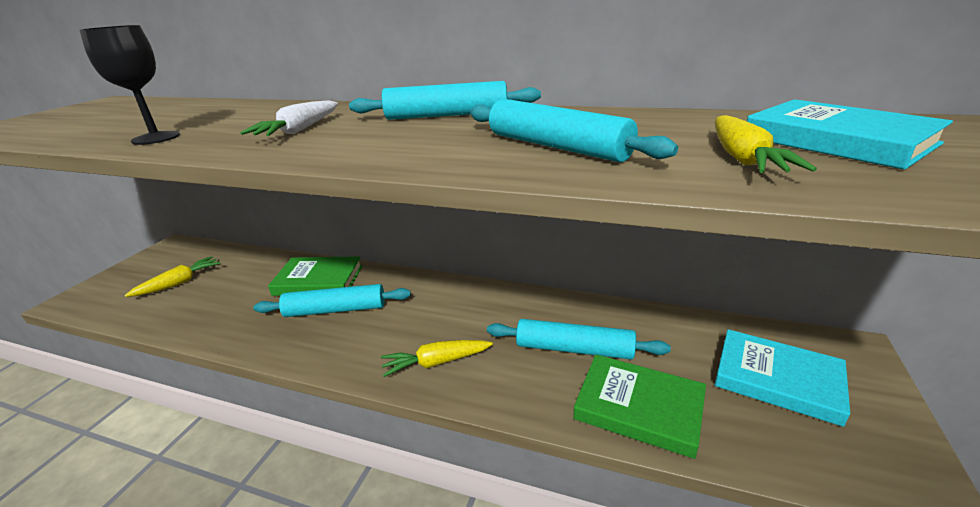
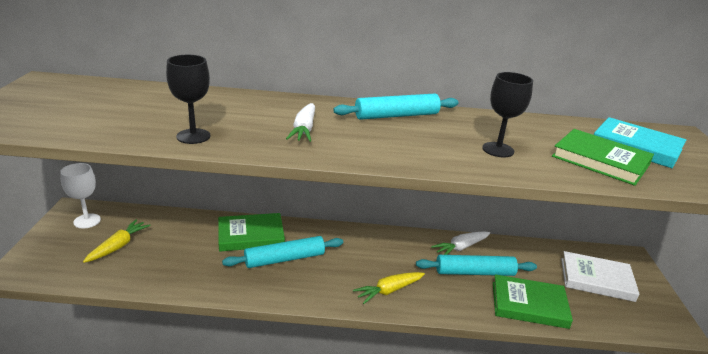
camera: 20 degrees left, 0 degrees up
turquoise rolling pin [470,99,678,162] -> black goblet [482,72,533,157]
yellow carrot [715,115,817,173] -> green book [552,129,654,186]
turquoise book [715,329,850,427] -> white book [561,251,639,302]
none -> white goblet [60,163,101,229]
none -> white carrot [431,231,490,255]

